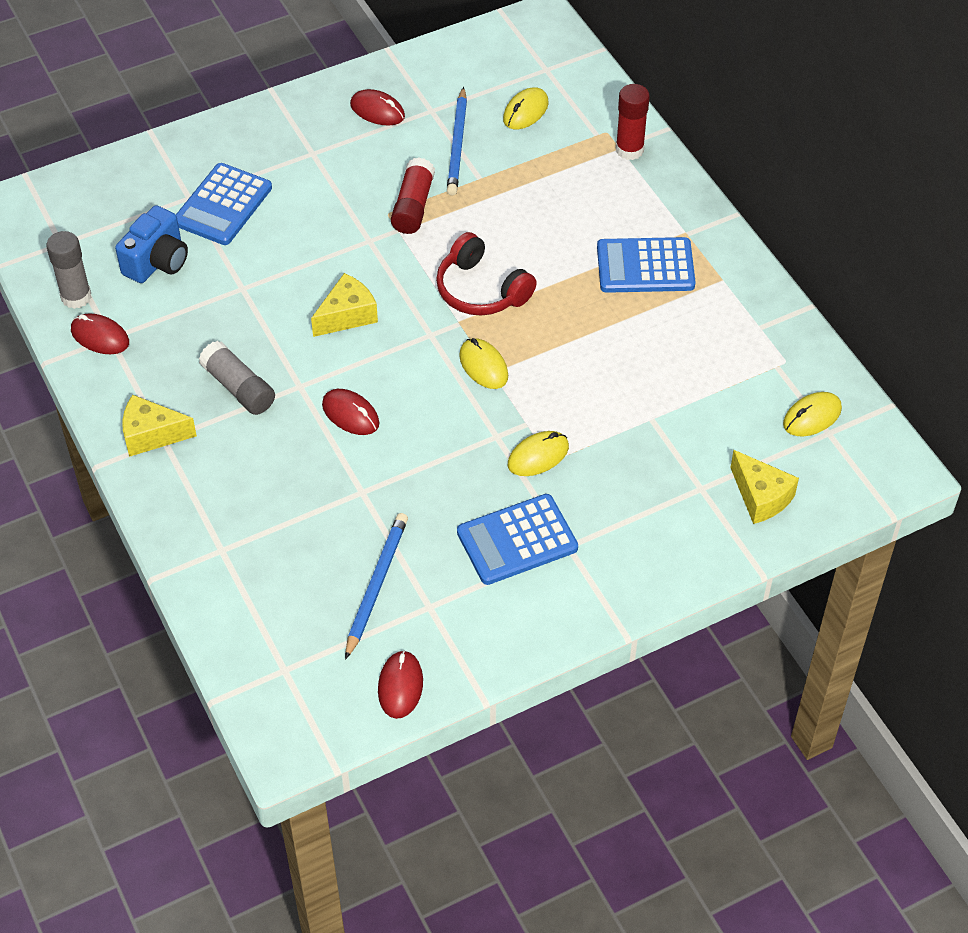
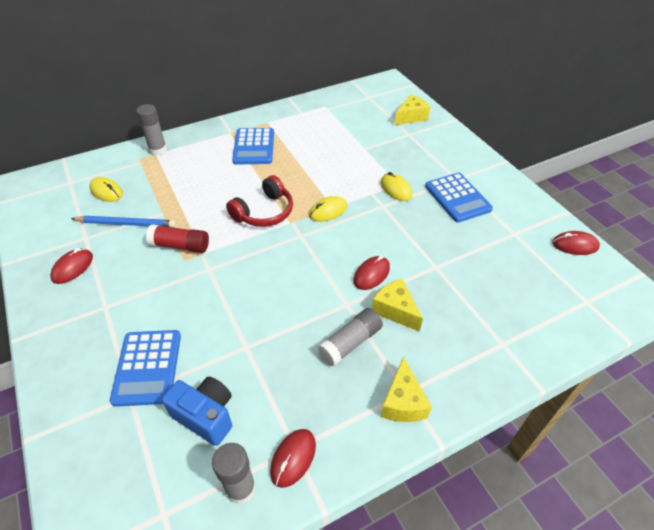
camera: 90 degrees left, 5 degrees down
blue calculator [176,163,272,245] -> blue calculator turned 60 degrees clockwise [110,330,181,407]
yellow cheese [311,273,378,337] -> yellow cheese moved to [372,279,423,332]
blue pencil [345,513,408,660] -> none
red glue stick [616,84,650,160] -> grey glue stick [136,104,167,156]
yellow mouse [783,392,842,437] -> none

